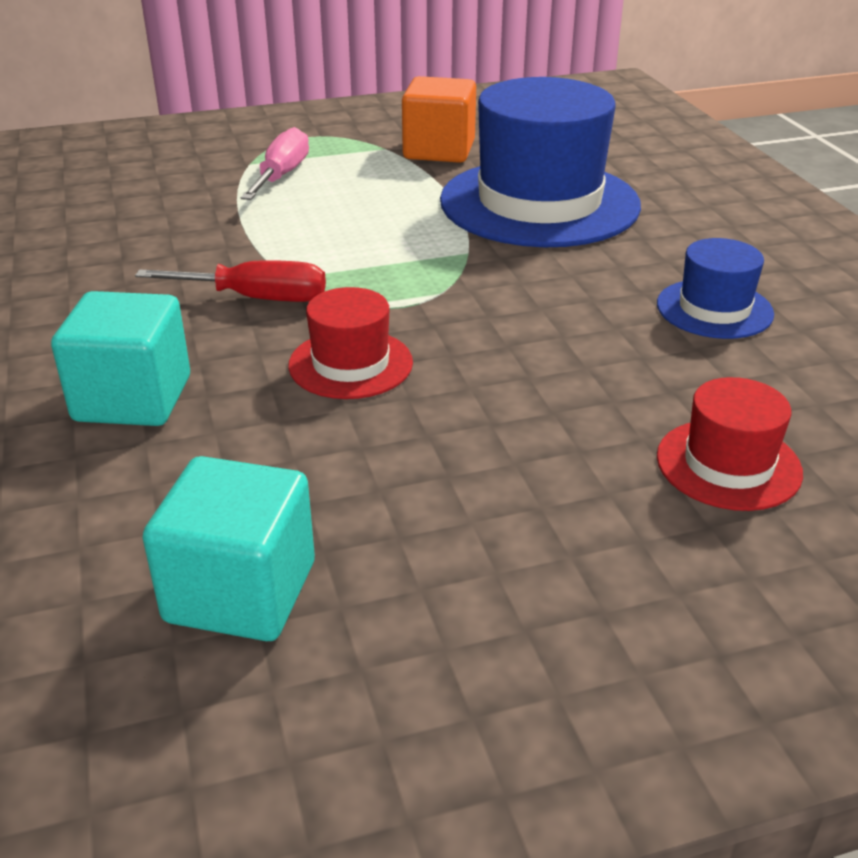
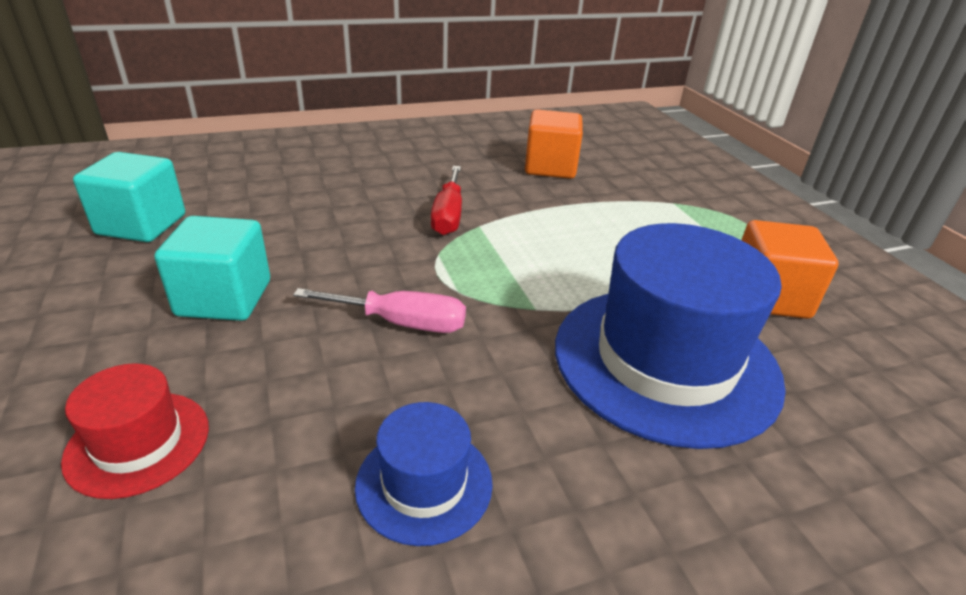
camera: 85 degrees right, 0 degrees up
turquoise cube [51,291,190,426] -> turquoise cube moved to [155,216,270,321]
pink screwdriver [241,127,309,200] -> pink screwdriver moved to [293,288,466,333]
red hat [288,287,413,399] -> none
none -> orange cube [525,109,583,179]

